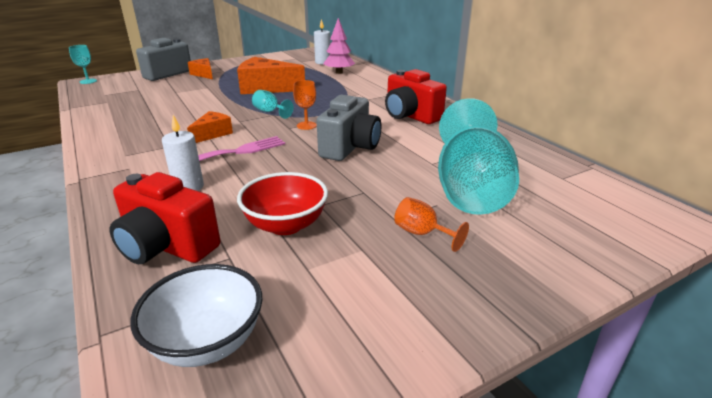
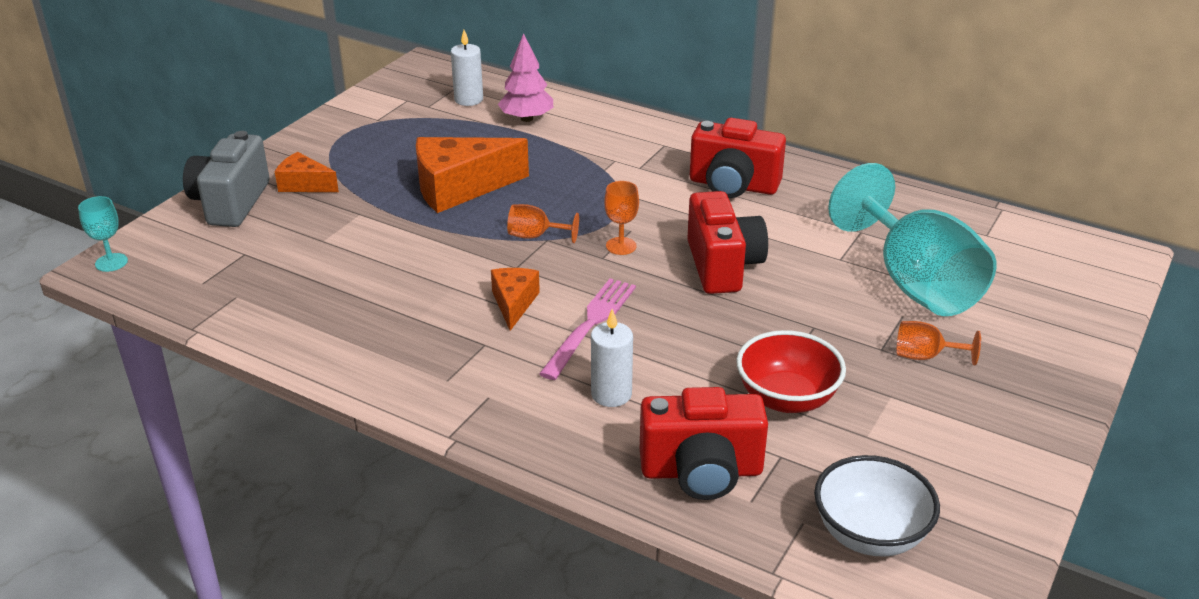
camera: 30 degrees left, 5 degrees up
turquoise goblet [252,90,294,119] -> orange goblet [507,204,579,243]
grey camera [317,95,381,161] -> red camera [687,191,768,294]

